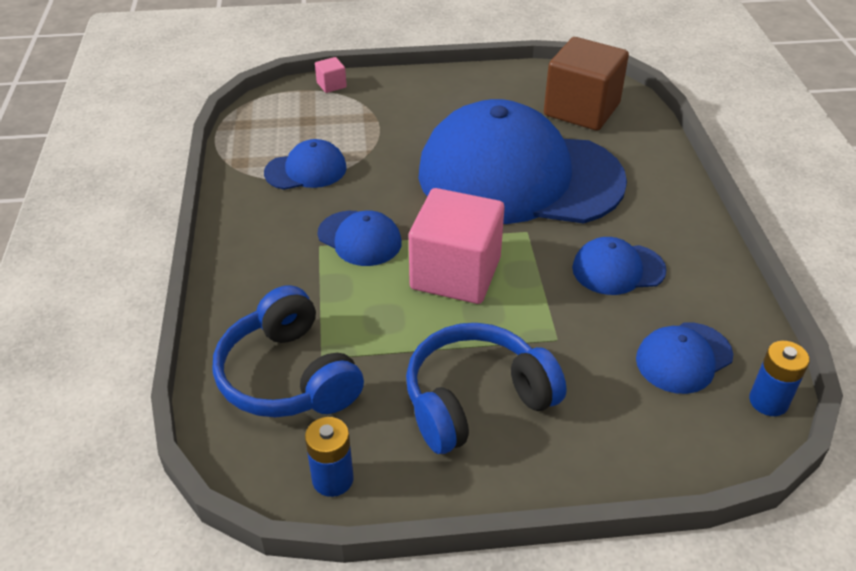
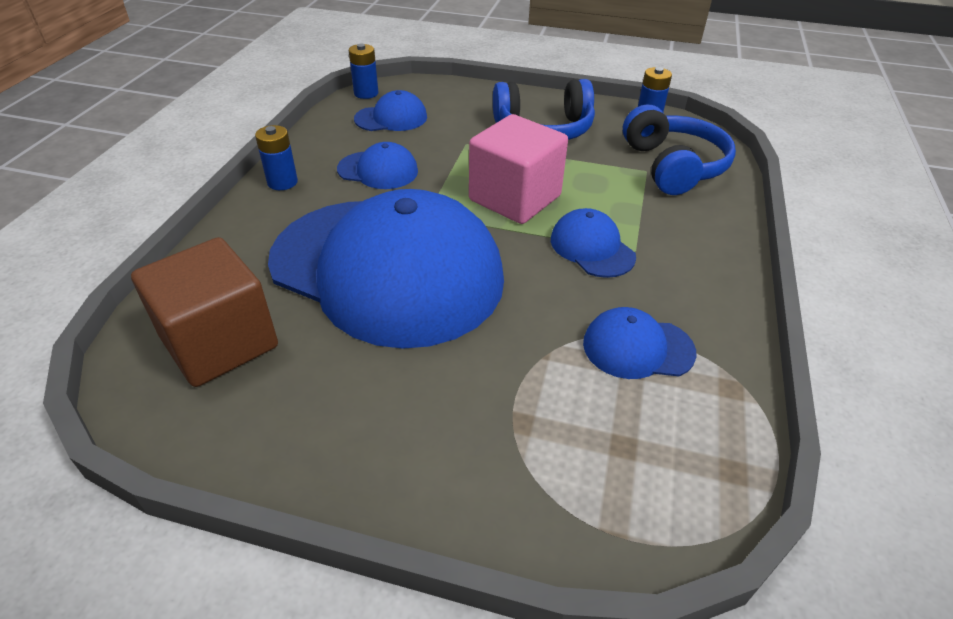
camera: 160 degrees left, 0 degrees up
pink cube [315,57,347,93] -> none
none -> blue battery [255,125,298,190]

